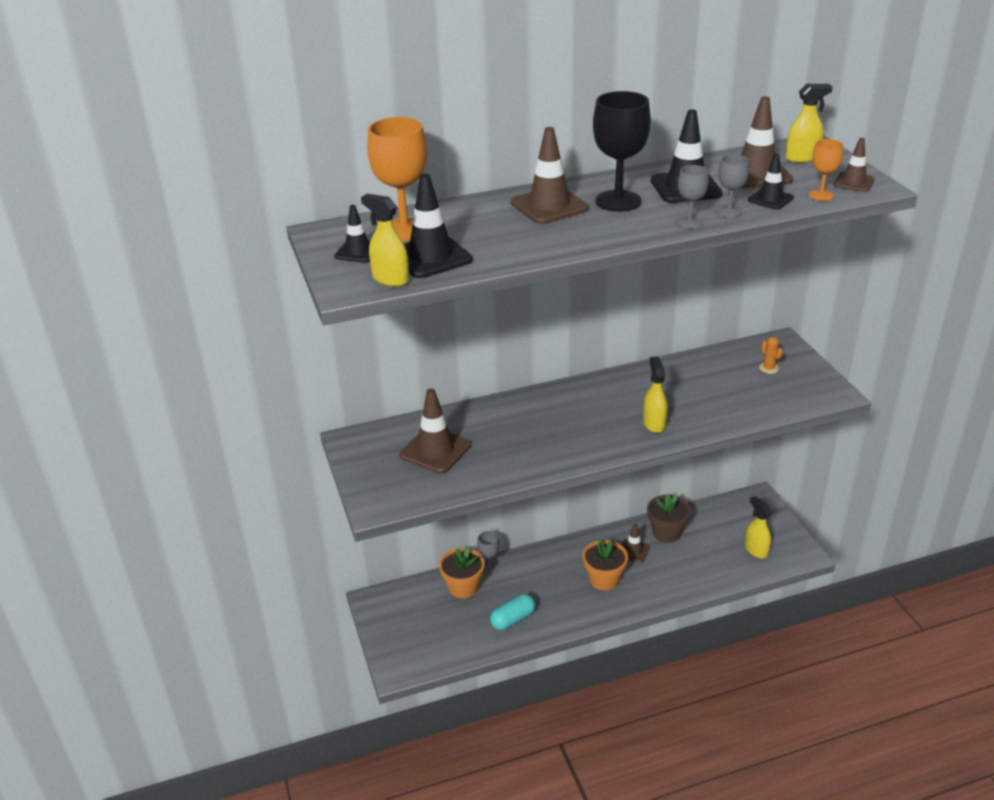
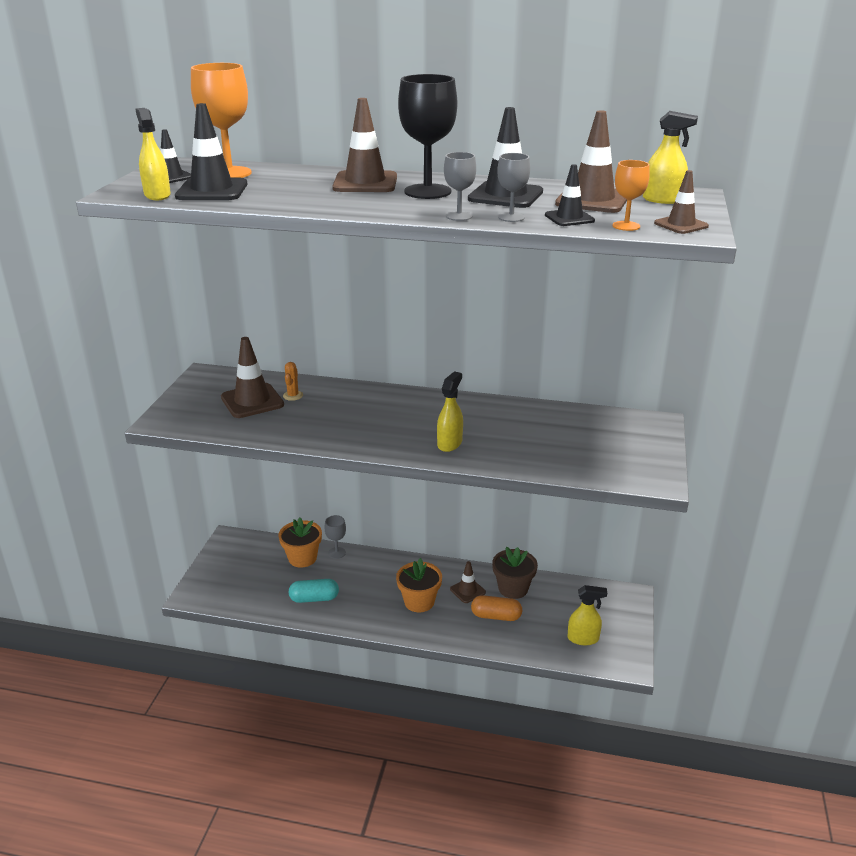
camera: 30 degrees right, 5 degrees down
yellow spray bottle [745,496,771,559] -> yellow spray bottle turned 90 degrees clockwise [568,585,607,645]
orange cactus [759,336,783,374] -> orange cactus moved to [283,362,303,401]
none -> orange capsule [471,595,522,621]

